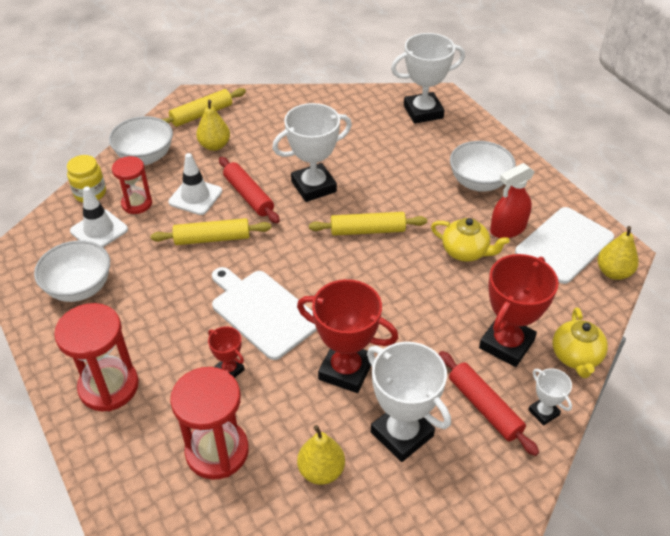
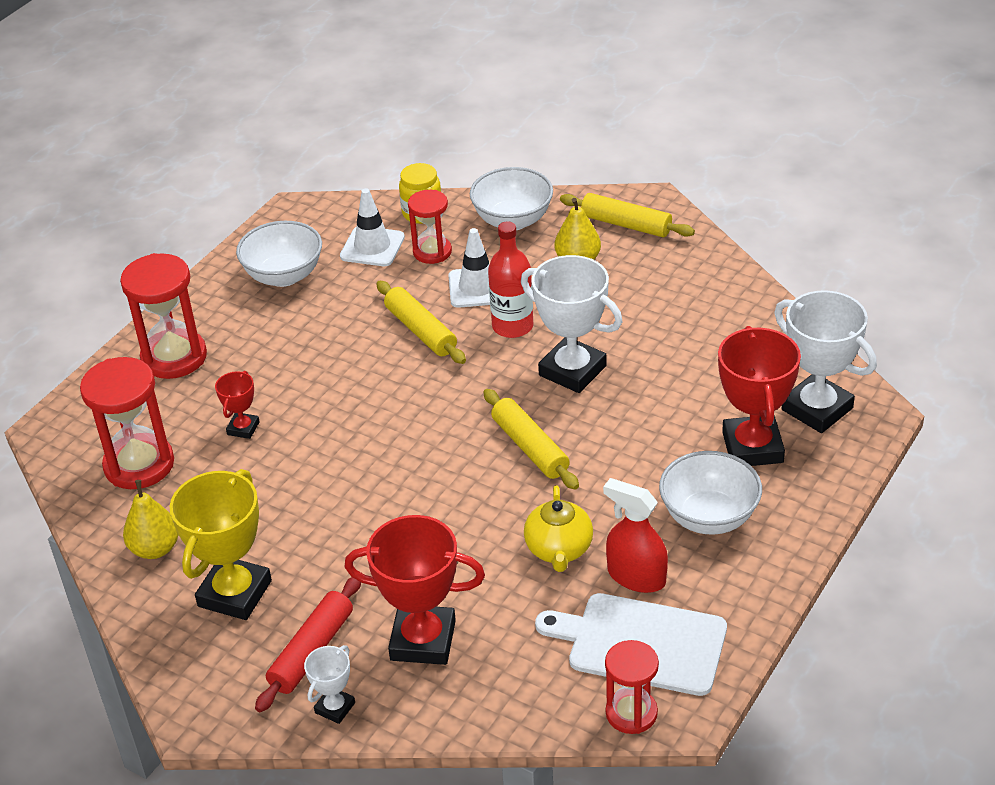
camera: 65 degrees right, 5 degrees down
white cutting board [212,267,317,360] -> none
red rolling pin [219,157,280,223] -> red bottle [488,222,533,338]
red trophy [297,279,398,393] -> red trophy moved to [718,326,801,466]
white trophy [367,342,451,462] -> yellow trophy [170,469,272,620]
yellow teapot [553,307,608,378] -> none
yellow pear [598,226,639,280] -> red hourglass [605,640,659,734]

